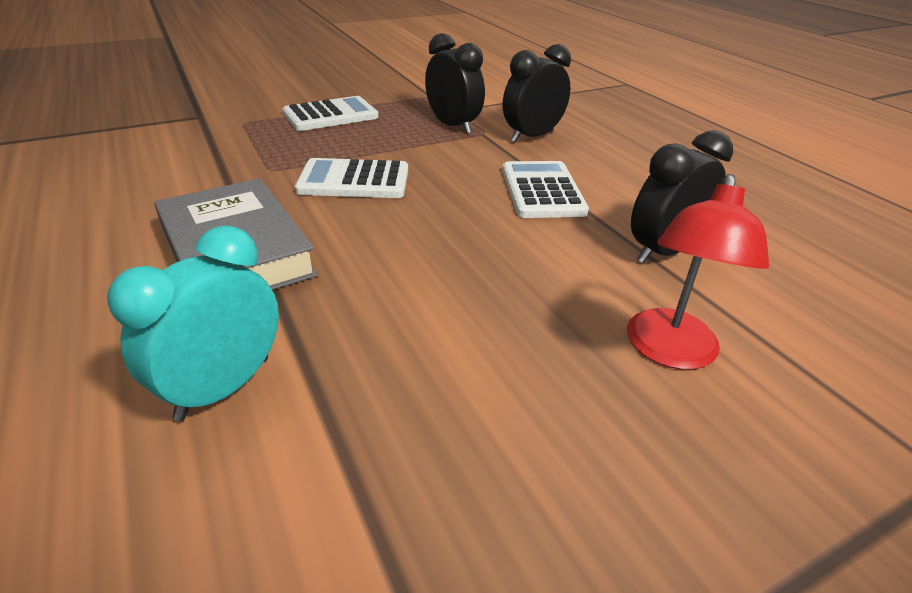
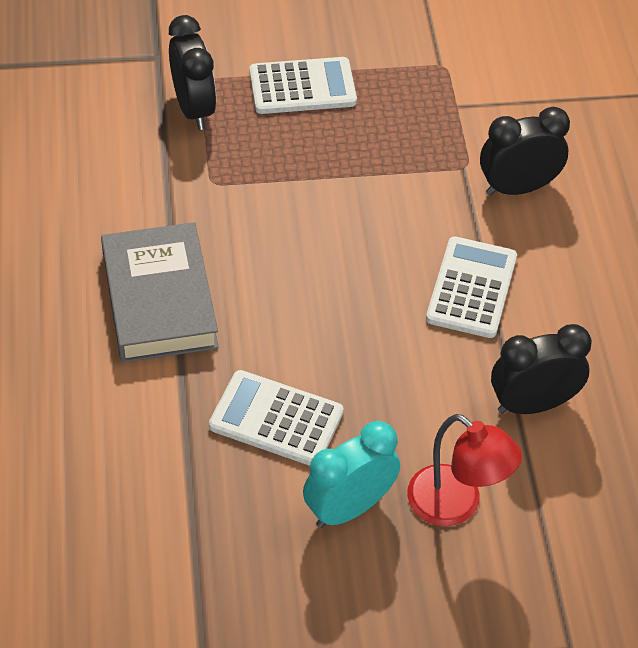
camera: 20 degrees right, 15 degrees up
turquoise clock [107,225,279,421] -> turquoise clock moved to [303,421,400,528]
white calculator [295,158,408,198] -> white calculator moved to [209,370,344,466]
black clock [425,33,485,134] -> black clock moved to [169,15,216,130]
red lamp [627,174,769,370] -> red lamp turned 90 degrees counterclockwise [407,414,522,526]

